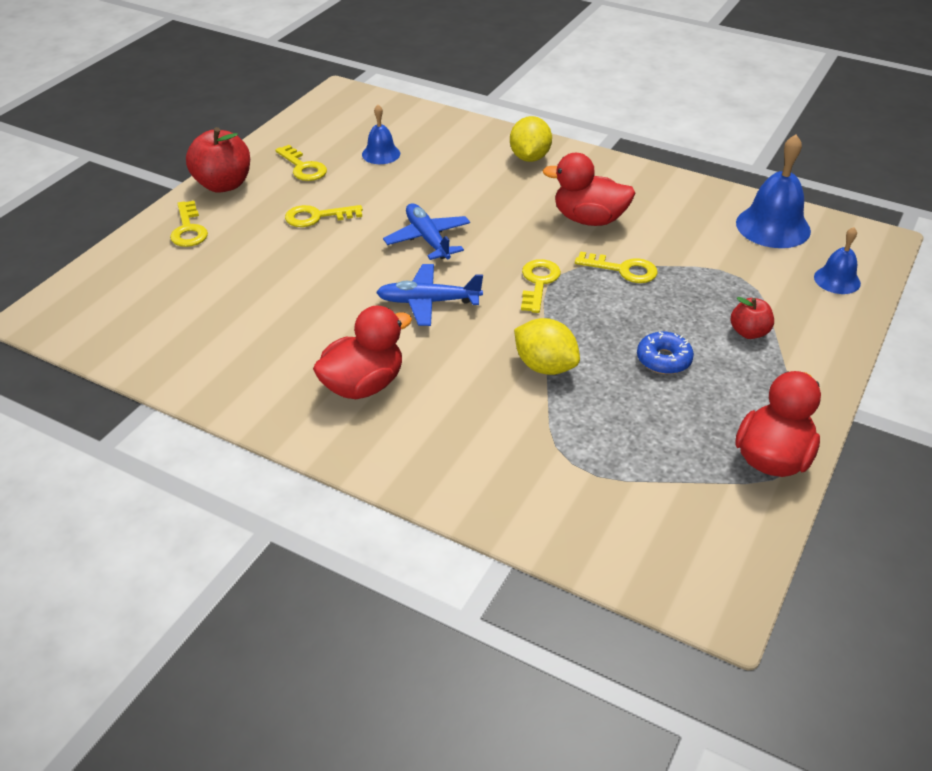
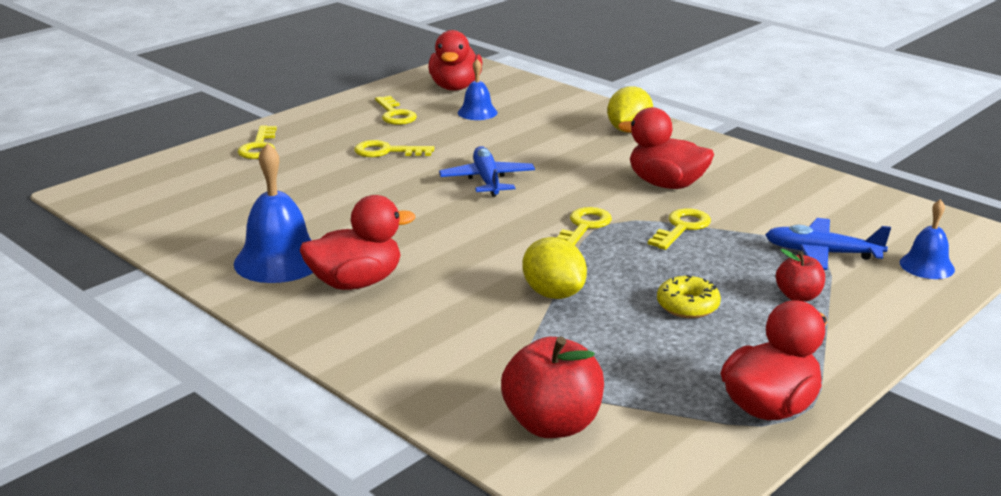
camera: 15 degrees right, 15 degrees down
red apple [186,127,250,193] -> red apple moved to [501,337,604,438]
blue plane [376,264,483,326] -> blue plane moved to [765,218,891,270]
yellow key [575,251,658,283] -> yellow key turned 90 degrees counterclockwise [648,208,711,250]
blue donut [637,332,694,374] -> yellow donut [657,275,721,318]
blue bell [736,135,811,248] -> blue bell moved to [234,143,313,283]
none -> red duck [428,30,482,91]

